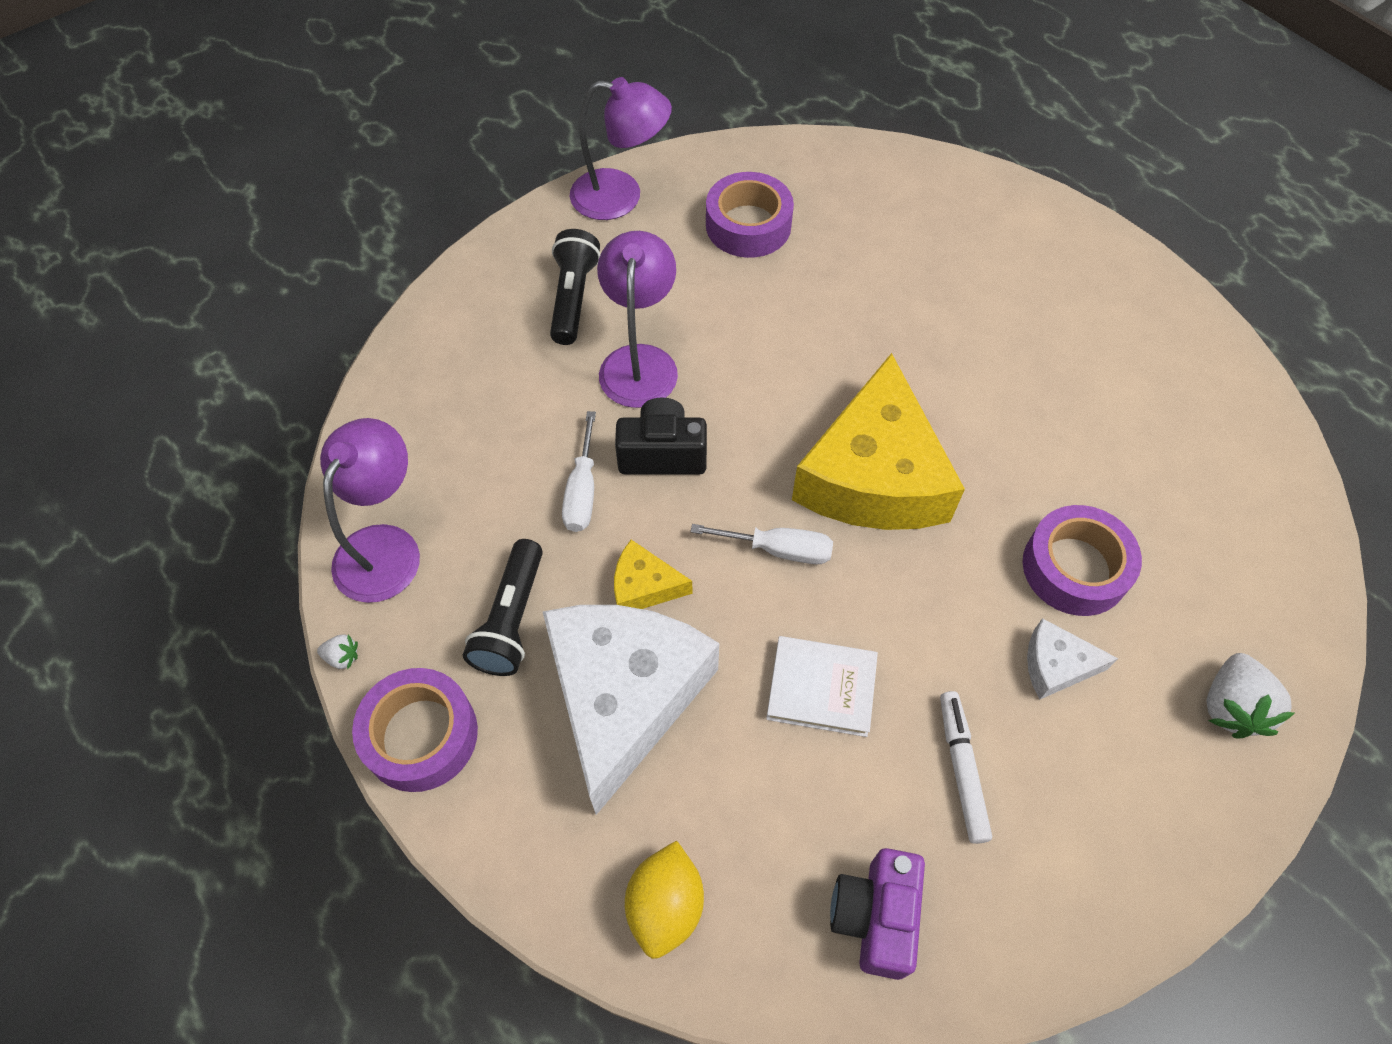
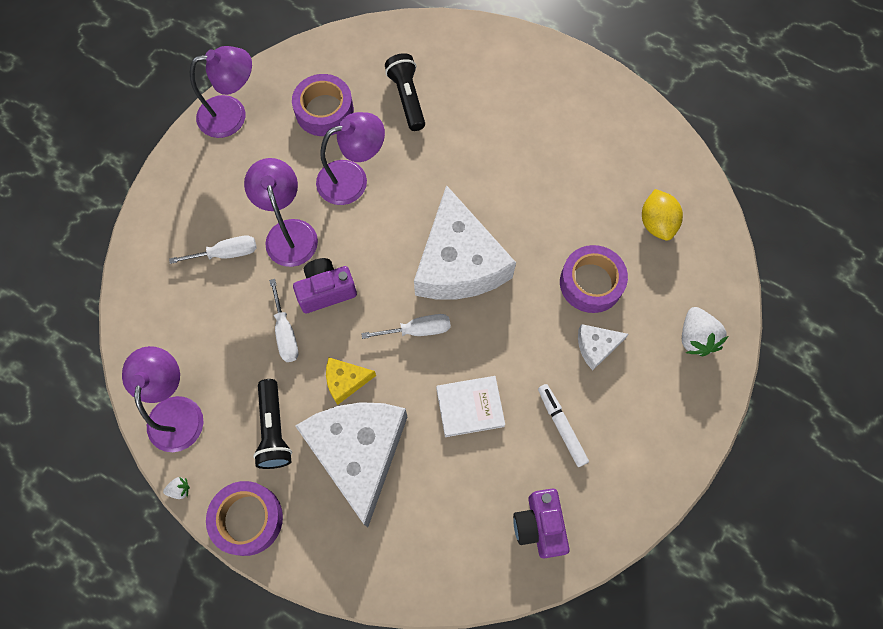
camera: 20 degrees left, 10 degrees up
black flashlight [550,229,600,345] -> black flashlight moved to [385,53,425,131]
black camera [615,398,707,475] -> purple camera [293,258,357,313]
yellow lemon [625,840,704,959] -> yellow lemon moved to [642,189,683,241]
yellow cheese [792,353,965,530] -> white cheese [414,185,516,300]
none -> white screwdriver [169,235,257,264]
none -> purple lamp [316,112,385,205]

